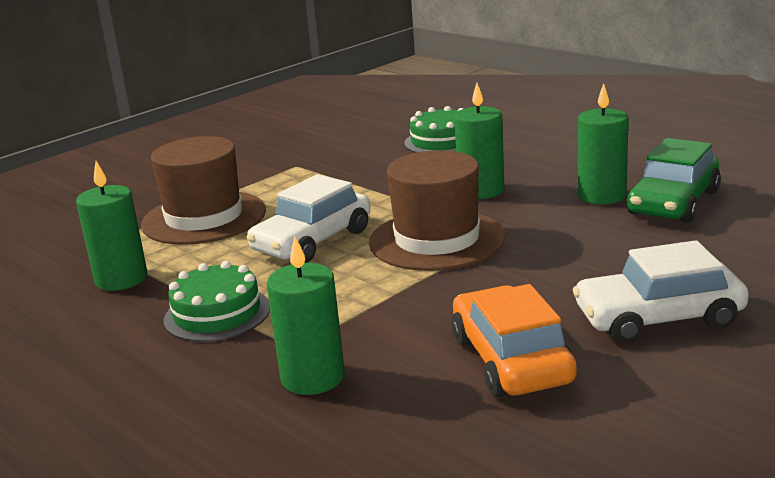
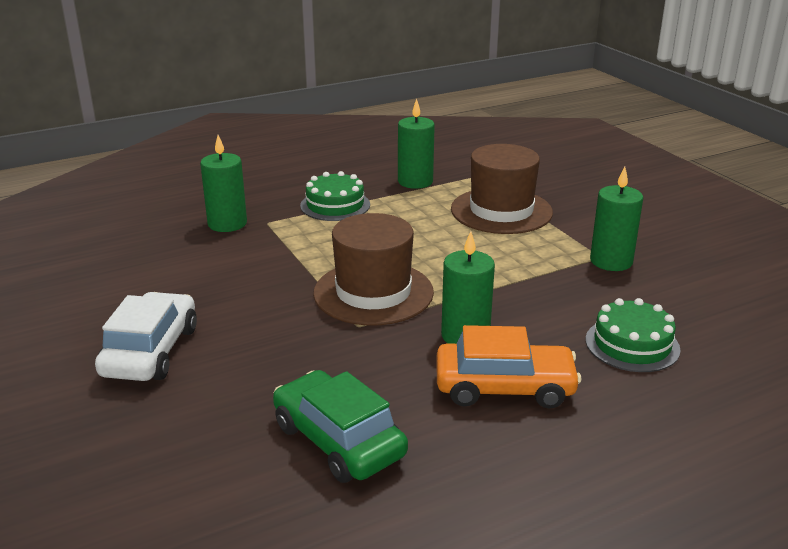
camera: 105 degrees right, 5 degrees up
white car [247,174,371,263] -> none
orange car [452,284,577,397] -> orange car moved to [437,325,581,409]
green candle [578,83,629,204] -> green candle moved to [590,167,643,271]

